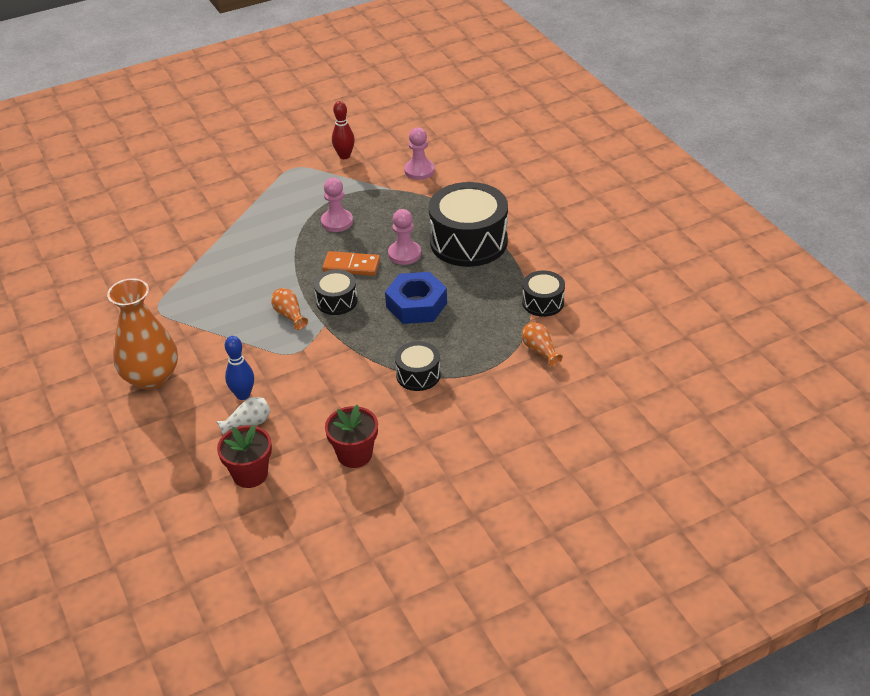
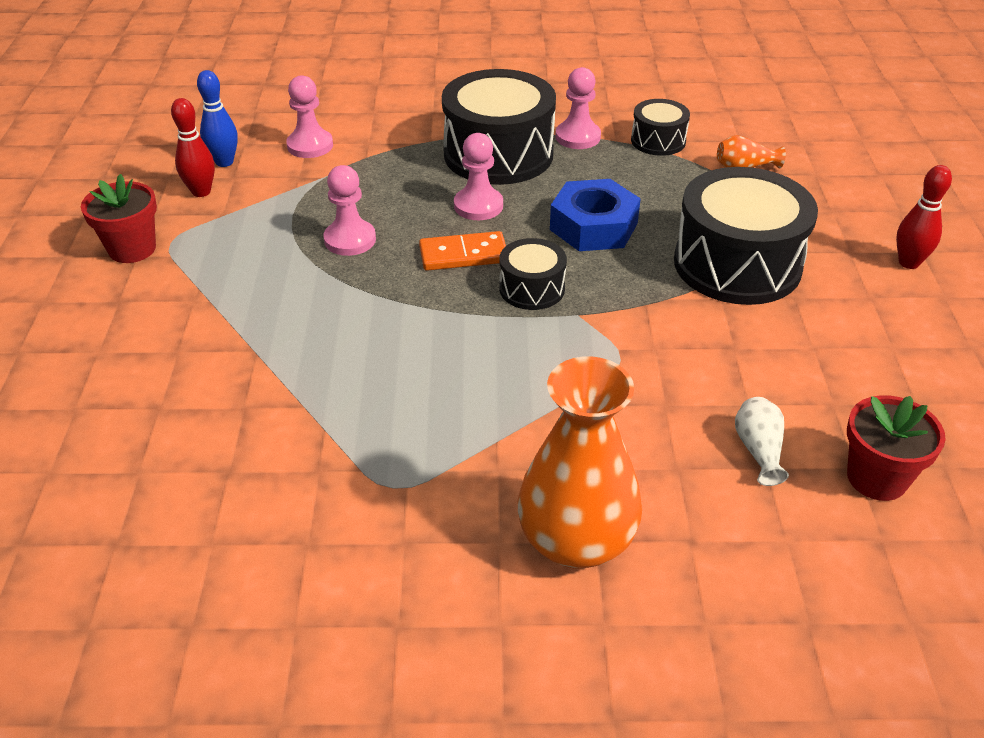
camera: 65 degrees left, 0 degrees up
blue bowling pin [225,336,254,400] -> blue bowling pin moved to [197,70,238,167]
orange vase [271,288,308,330] -> none
orange domino [322,251,380,276] -> orange domino turned 45 degrees clockwise [419,231,506,271]
red flower pot [325,405,378,468] -> red flower pot moved to [81,174,157,263]
black drum [395,341,441,391] -> black drum [674,167,818,305], size x1.97
none -> pink pawn [555,67,601,149]
none -> red bowling pin [896,165,952,269]

